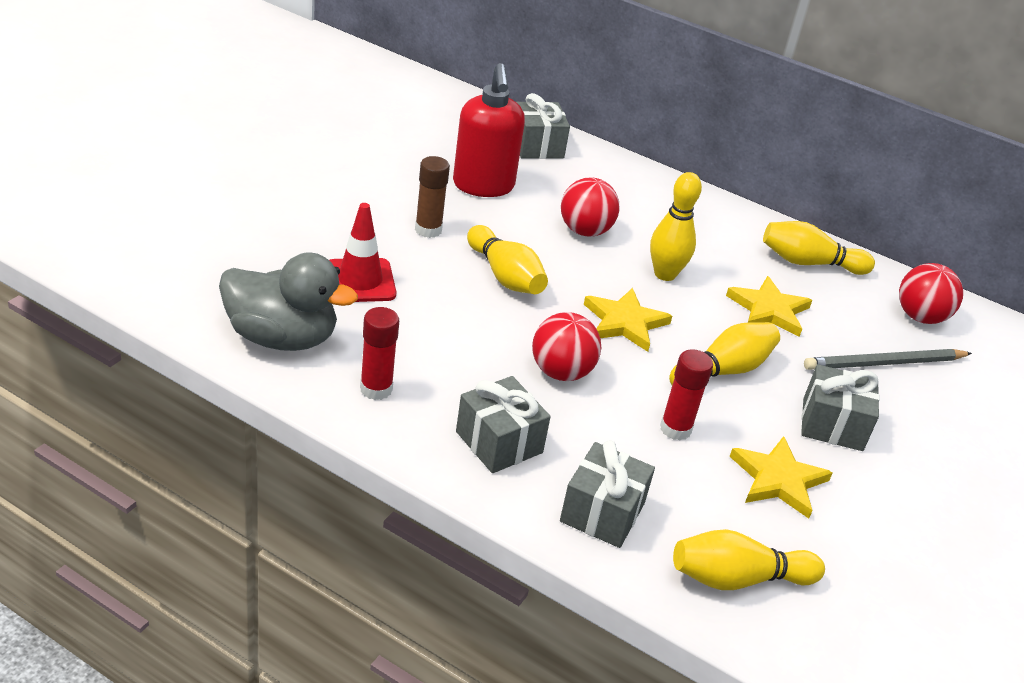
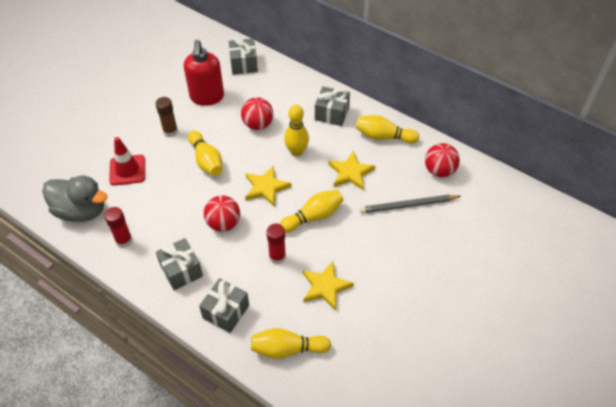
camera: 10 degrees right, 15 degrees up
grey gift [801,364,880,451] -> grey gift moved to [315,86,350,126]

